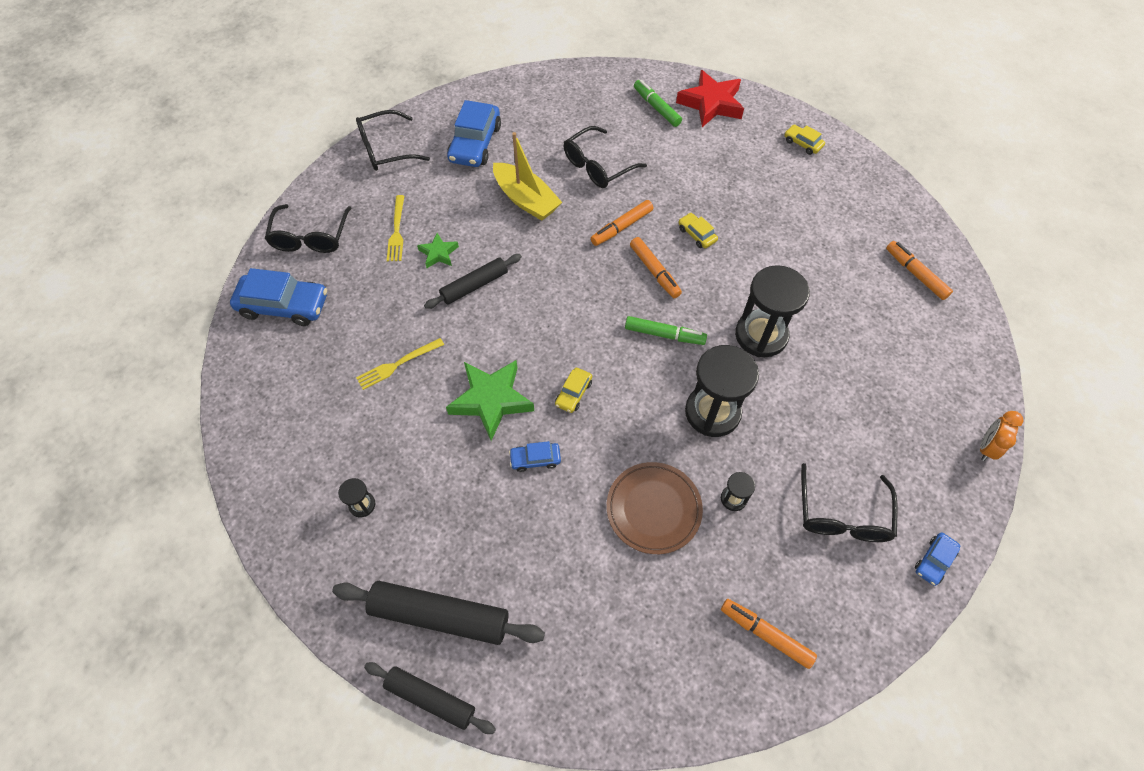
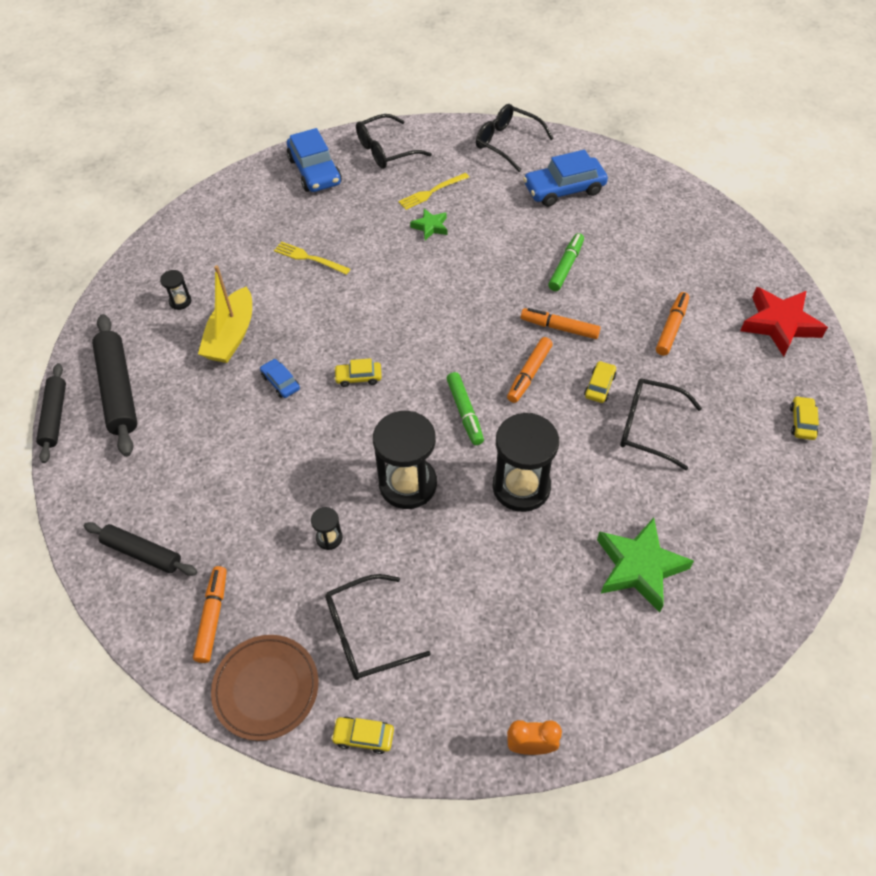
camera: 60 degrees right, 5 degrees down
black rolling pin [424,254,522,309] -> black rolling pin moved to [84,522,197,576]
green star [446,360,534,441] -> green star moved to [597,517,694,613]
yellow boat [493,132,562,221] -> yellow boat moved to [198,265,252,363]
black glasses [564,126,647,188] -> black glasses moved to [620,378,702,470]
brown plate [607,462,703,554] -> brown plate moved to [211,635,318,741]
green marker [634,80,682,127] -> green marker moved to [548,233,584,291]
orange marker [886,241,953,300] -> orange marker moved to [656,292,689,356]
blue car [915,533,960,586] -> yellow car [331,717,394,754]

